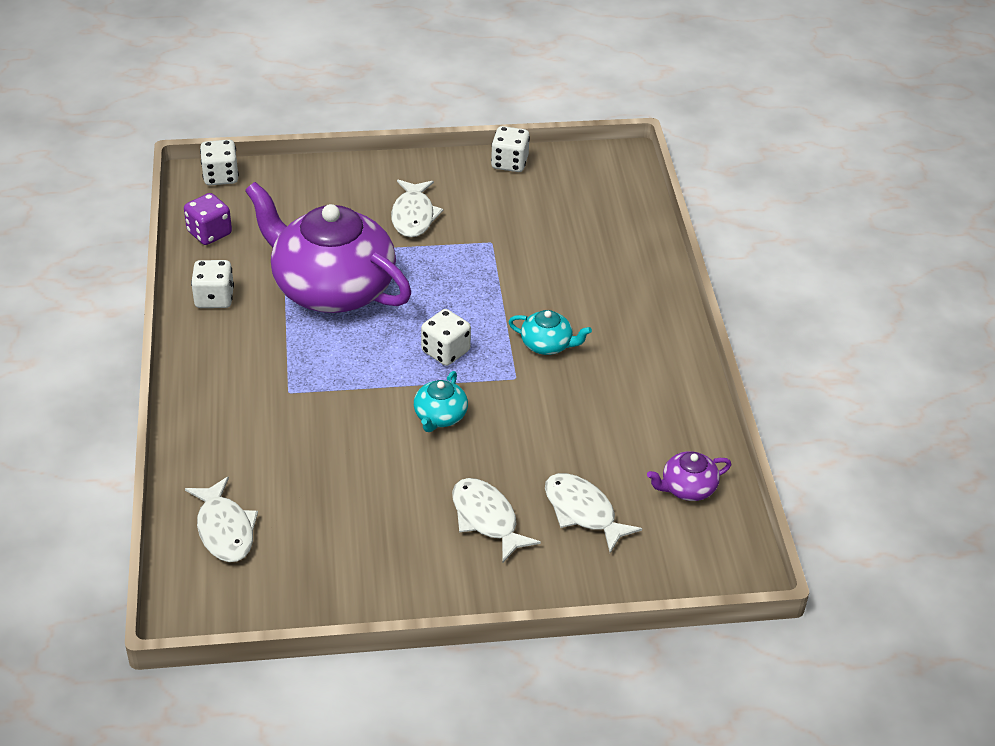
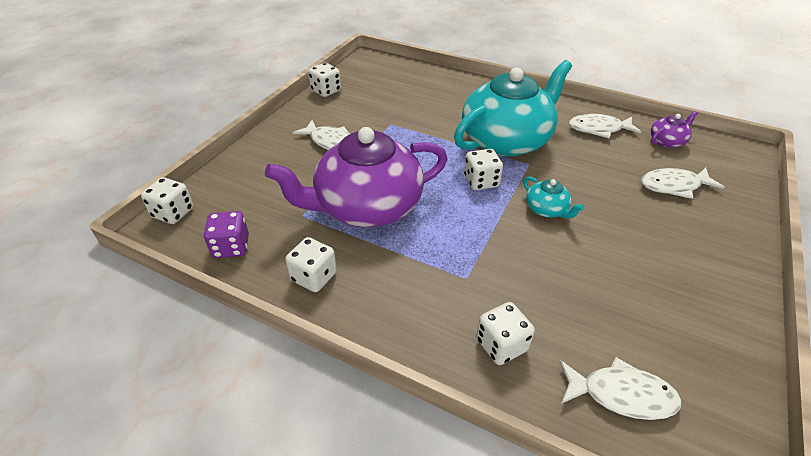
camera: 55 degrees left, 0 degrees up
white fish [452,478,541,562] -> white fish moved to [569,114,642,138]
turquoise teapot [509,310,592,355] -> turquoise teapot [454,60,572,157], size x2.45
purple teapot [647,451,731,501] -> purple teapot turned 135 degrees counterclockwise [651,111,698,148]
none -> white dice [476,302,535,365]

